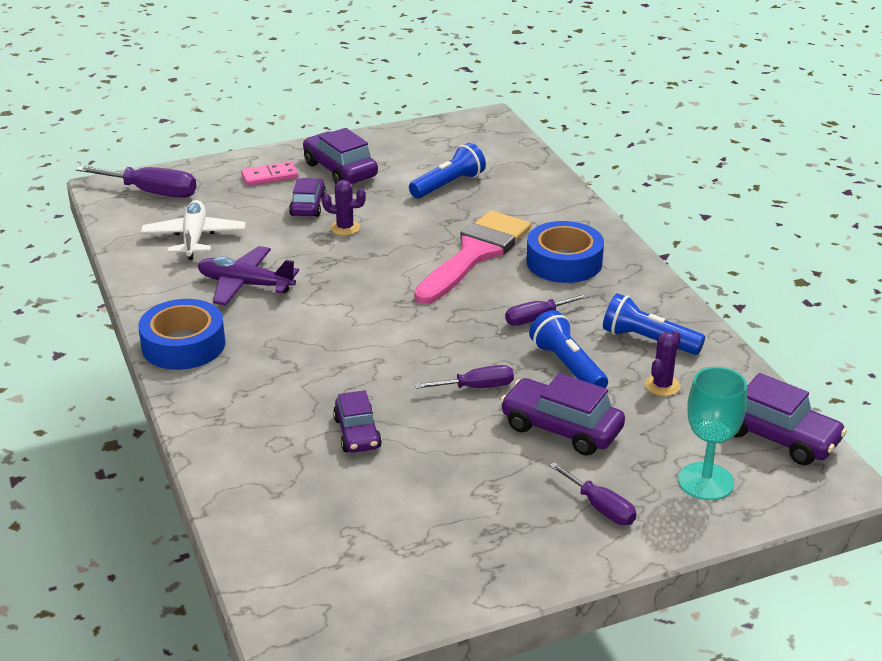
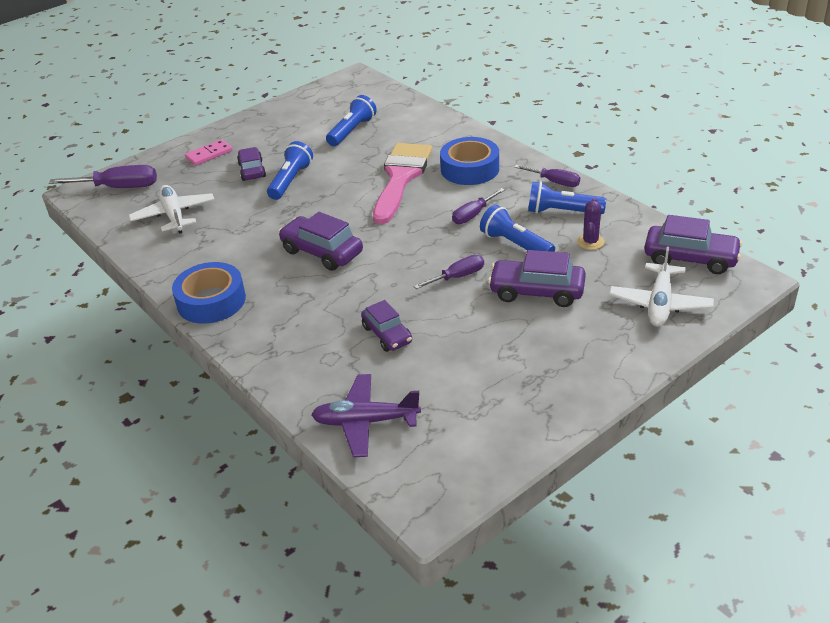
camera: 15 degrees left, 5 degrees up
purple plane [198,246,299,305] -> purple plane moved to [311,374,421,457]
purple car [303,128,378,184] -> purple car moved to [278,212,363,271]
purple cactus [322,180,366,235] -> blue flashlight [267,141,313,200]
purple screwdriver [549,462,637,525] -> purple screwdriver moved to [515,165,580,187]
turquoise goblet [678,367,747,500] -> white plane [609,246,714,327]

